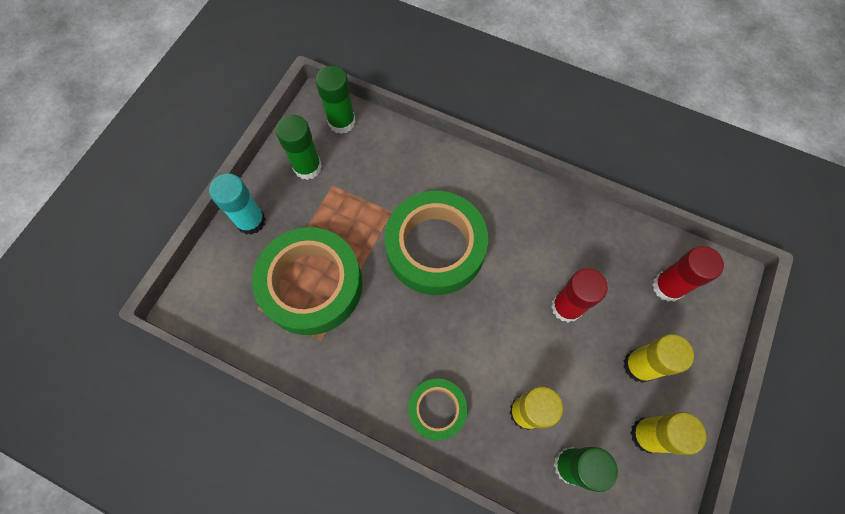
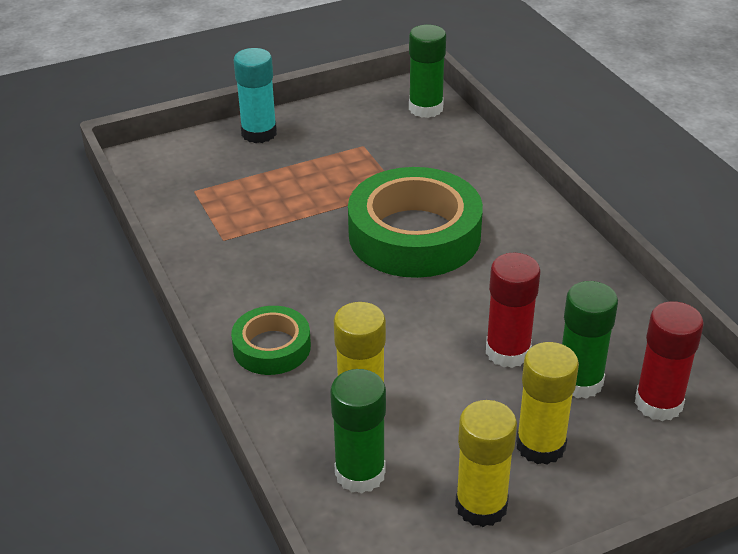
camera: 40 degrees right, 30 degrees down
green tape [252,227,363,335] -> none
green glue stick [276,115,322,180] -> green glue stick moved to [562,281,618,399]

